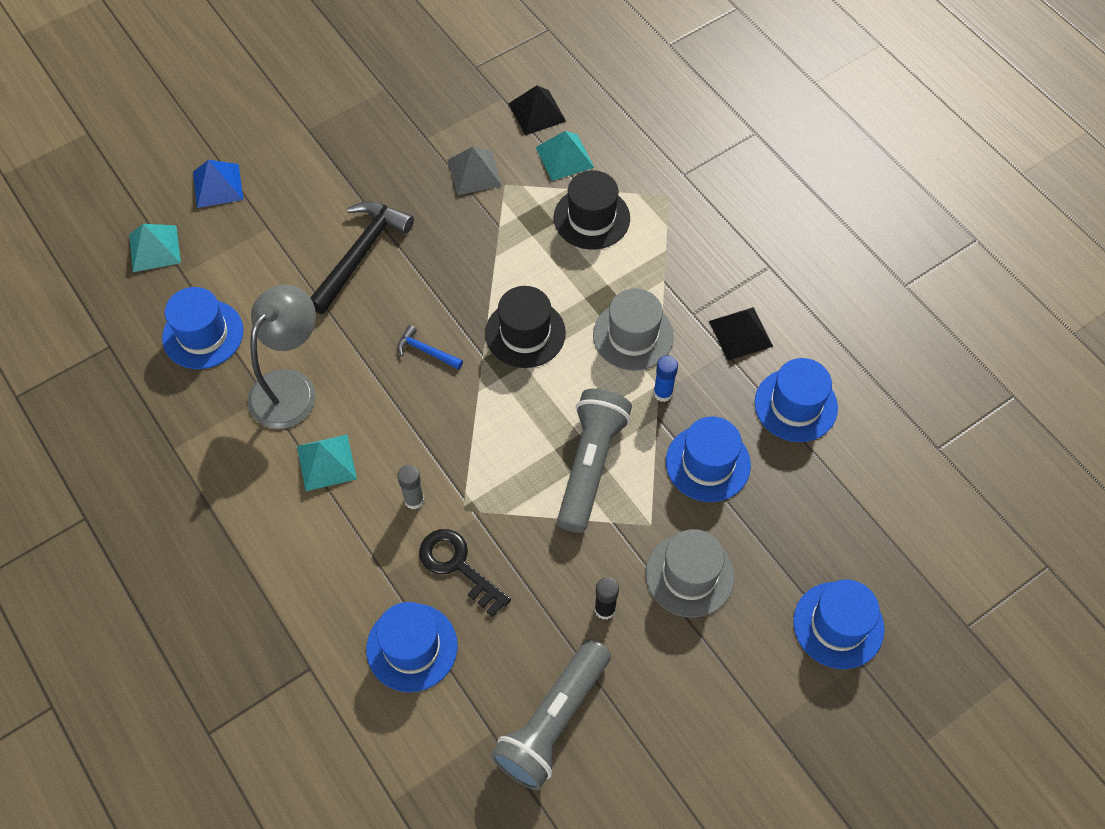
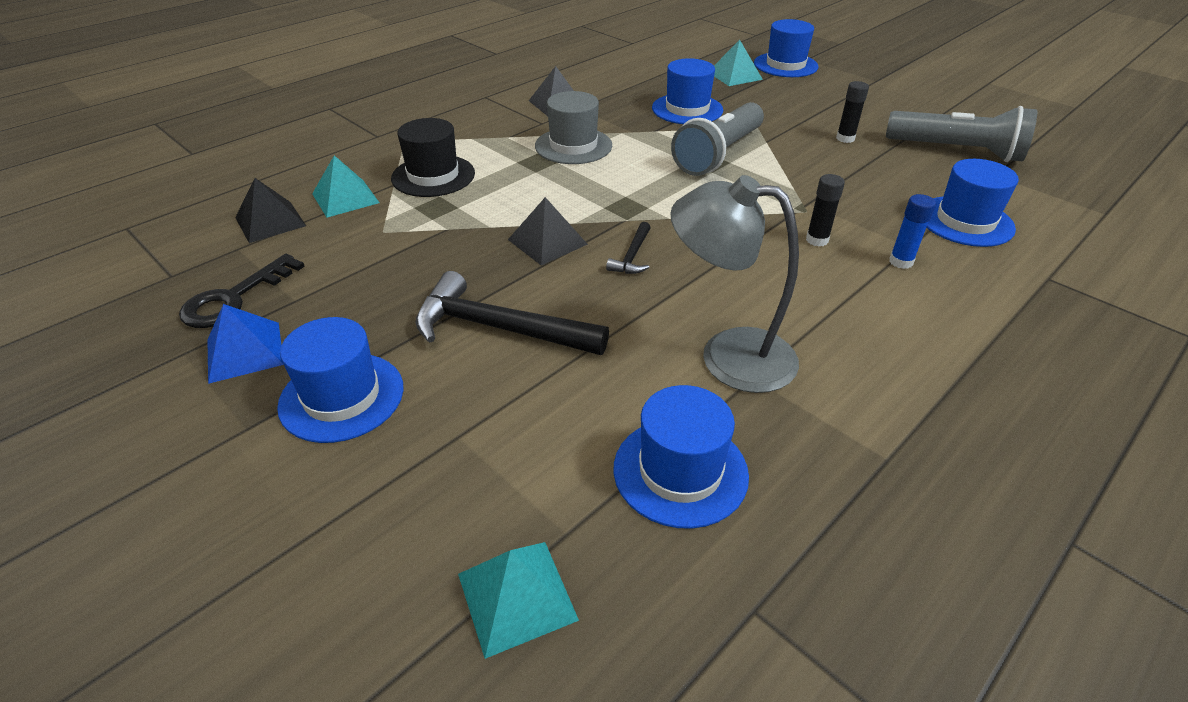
camera: 100 degrees left, 20 degrees down
blue pyramid [193,160,243,208] -> blue pyramid moved to [207,304,284,384]
turquoise pyramid [297,434,357,491] -> turquoise pyramid moved to [714,40,763,86]
blue hammer [397,325,463,370] -> black hammer [606,222,651,274]
grey glue stick [397,465,424,510] -> black glue stick [806,174,845,247]
black key [419,529,511,617] -> black key moved to [179,254,305,328]
grey pyramid [448,147,502,195] -> none
black hat [485,286,566,368] -> none
grey flashlight [557,388,632,533] -> grey flashlight turned 60 degrees counterclockwise [671,102,764,176]
grey hat [646,529,735,618] -> none
blue glue stick [653,355,678,402] -> blue glue stick moved to [889,194,936,269]
blue hat [755,358,838,442] -> blue hat moved to [277,317,403,443]
none -> black pyramid [508,197,588,265]

